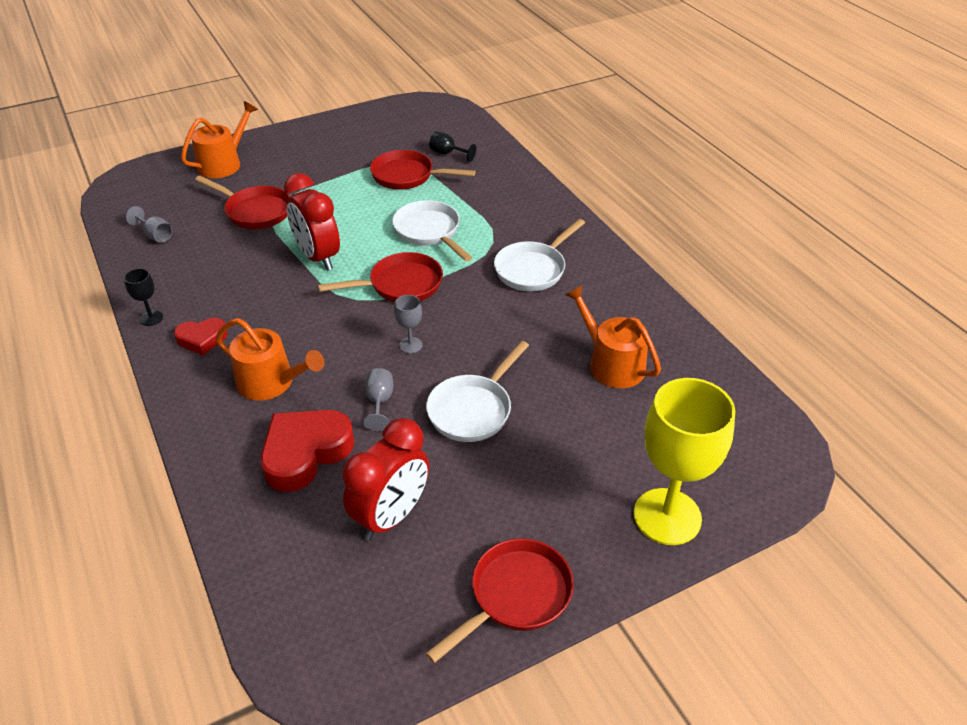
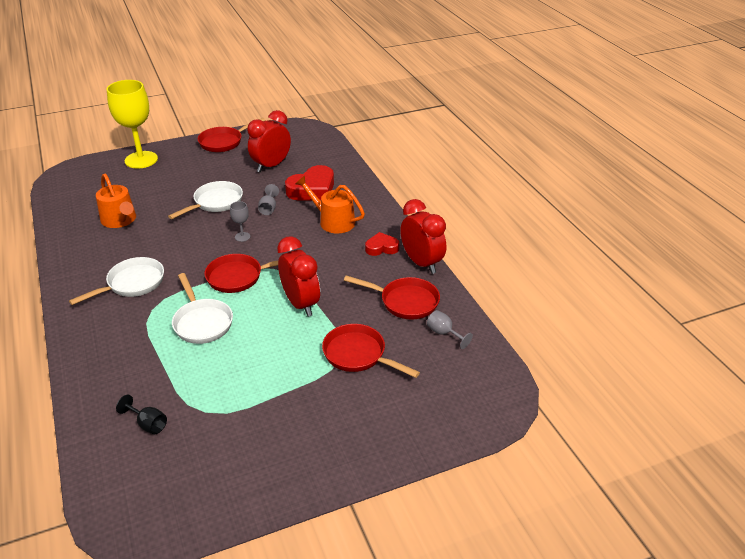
camera: 175 degrees left, 5 degrees down
black goblet [124,268,163,326] -> red clock [400,199,446,274]
orange watering can [181,101,258,178] -> none
red pan [370,150,475,189] -> red pan moved to [344,275,440,320]

